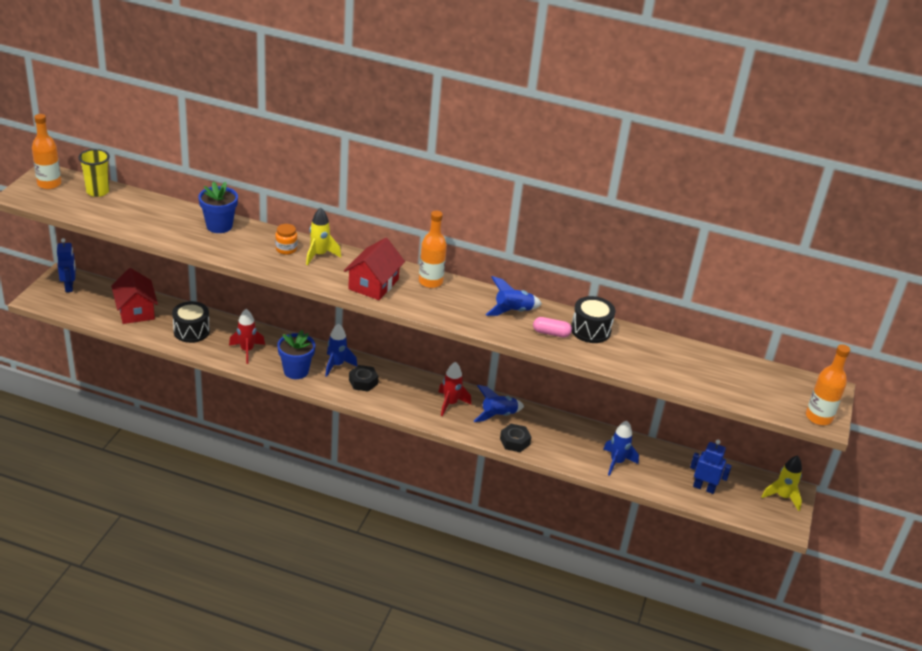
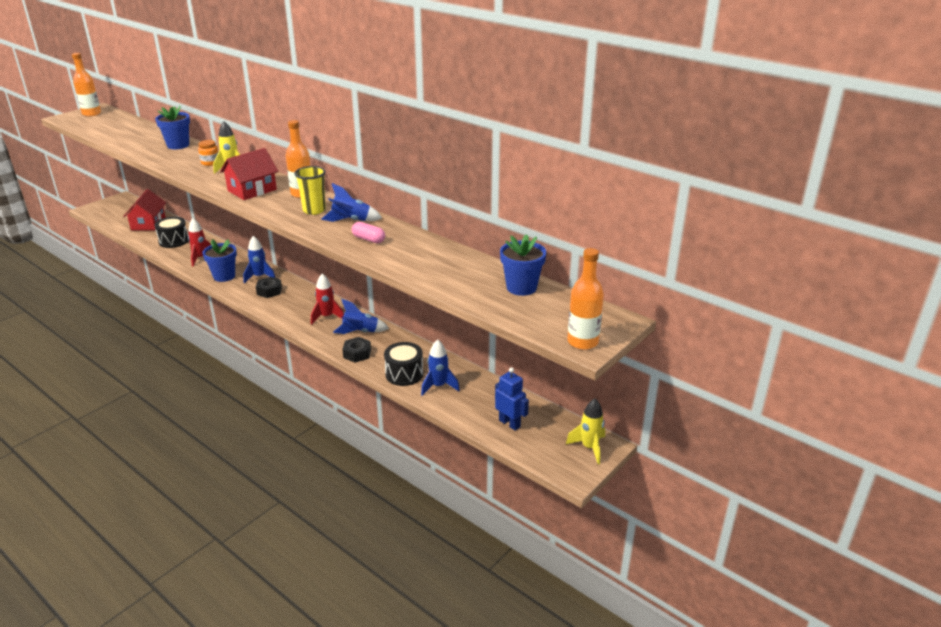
camera: 25 degrees right, 5 degrees down
blue robot [57,238,76,292] -> none
yellow cup [78,149,110,197] -> yellow cup moved to [294,166,326,215]
black drum [571,296,616,343] -> black drum moved to [384,342,423,386]
none -> blue flower pot [500,234,546,296]

